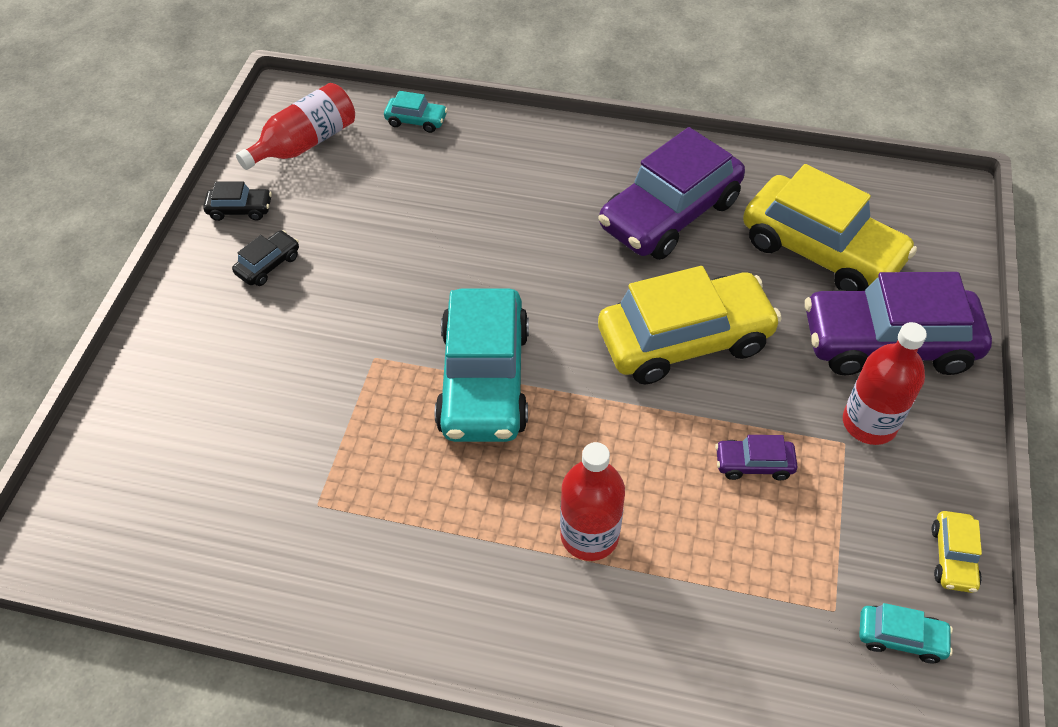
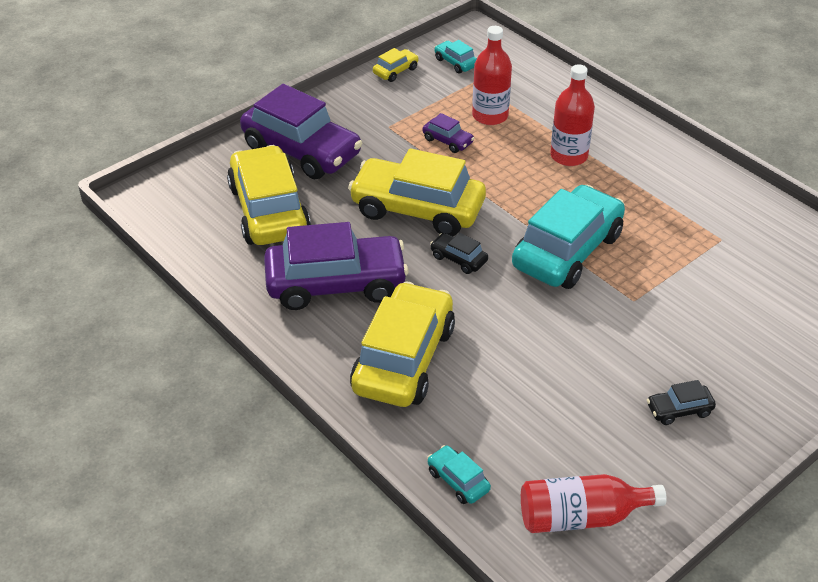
camera: 145 degrees left, 10 degrees down
black car [203,181,272,221] -> black car moved to [430,233,488,274]
red bottle [843,322,927,445] -> red bottle moved to [472,26,512,125]
none -> yellow car [350,281,455,407]

